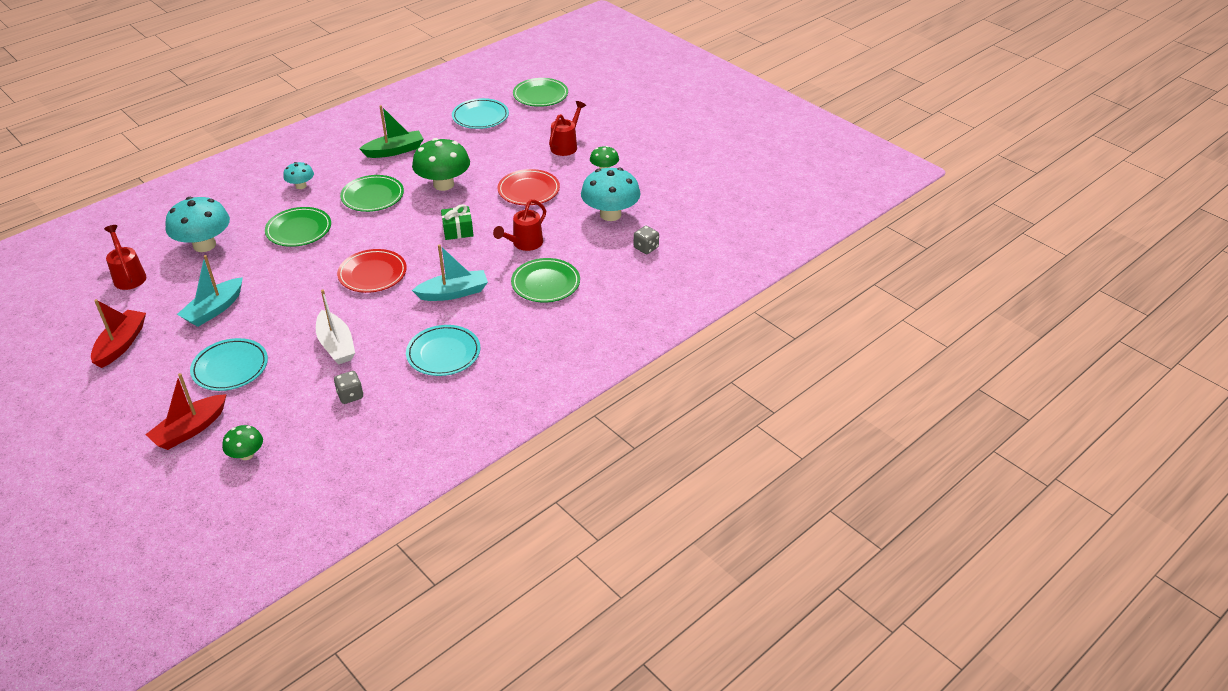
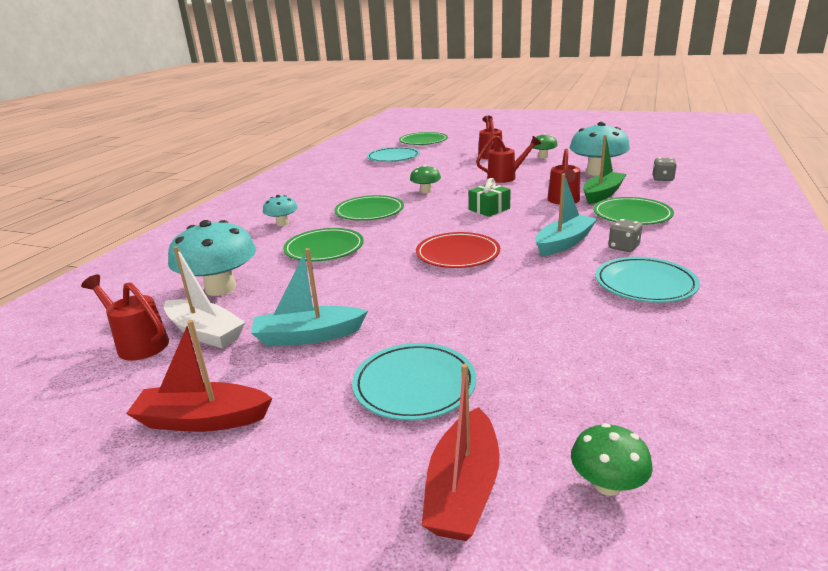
camera: 25 degrees left, 15 degrees down
red boat [91,299,146,368] -> red boat turned 75 degrees counterclockwise [126,320,273,432]
turquoise boat [177,255,243,327] -> turquoise boat turned 75 degrees clockwise [251,248,368,347]
white boat [316,290,355,364] -> white boat moved to [164,246,246,349]
grey dice [334,371,363,404] -> grey dice moved to [608,219,642,252]
green boat [359,105,424,158] -> green boat moved to [583,135,627,204]
green mushroom [412,138,470,191] -> green mushroom [410,165,441,193], size x0.52
red plate [498,169,560,205] -> red watering can [476,136,541,183]

